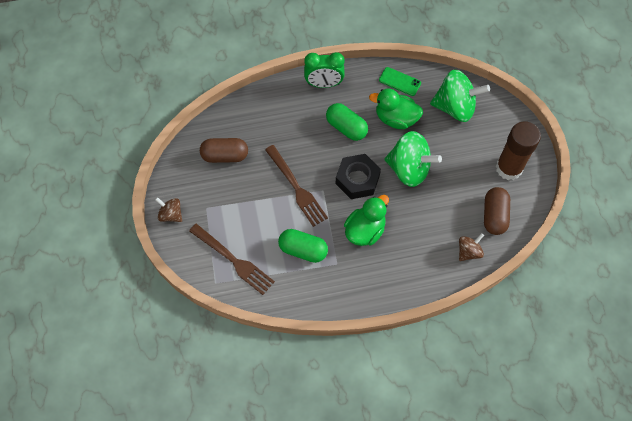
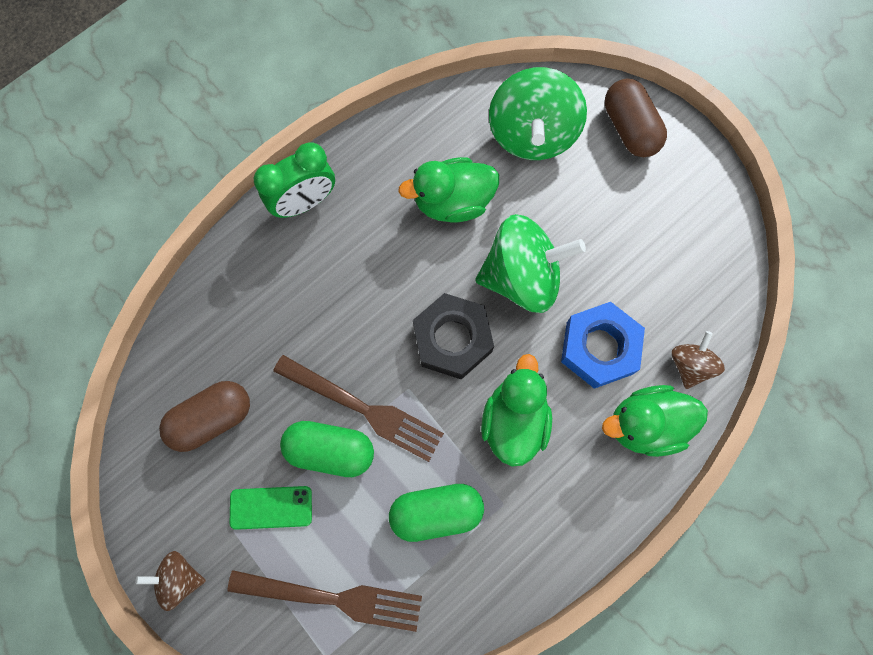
camera: 30 degrees left, 10 degrees up
green capsule [326,103,368,141] -> green capsule moved to [280,421,374,477]
green phone [379,67,421,96] -> green phone moved to [230,486,312,530]
green spinning top [430,70,490,122] -> green spinning top turned 120 degrees clockwise [489,67,587,160]
brown capsule [484,187,510,235] -> brown capsule moved to [605,78,667,157]
brown glue stick [496,121,541,180] -> none
none -> blue nut [561,302,645,389]
none -> green duck [602,385,708,457]

